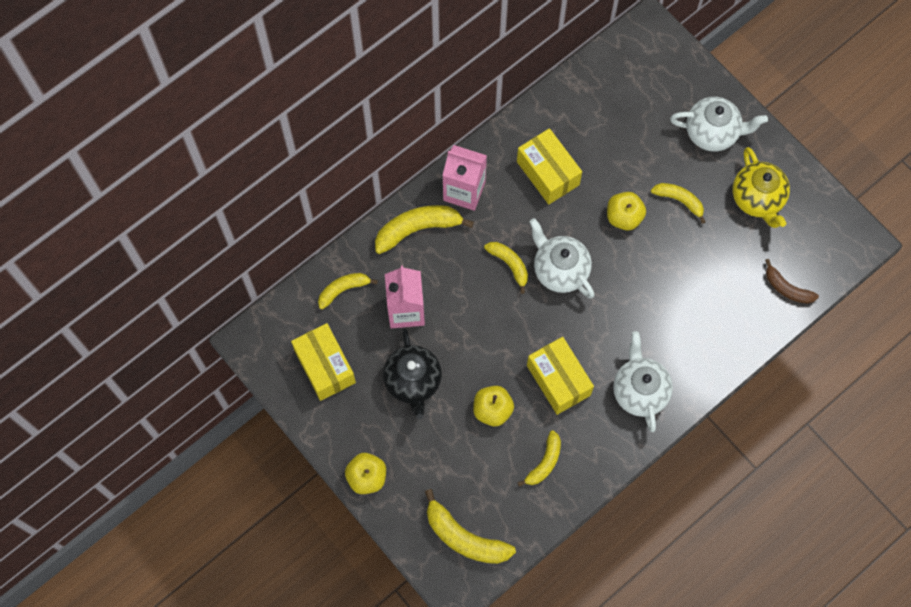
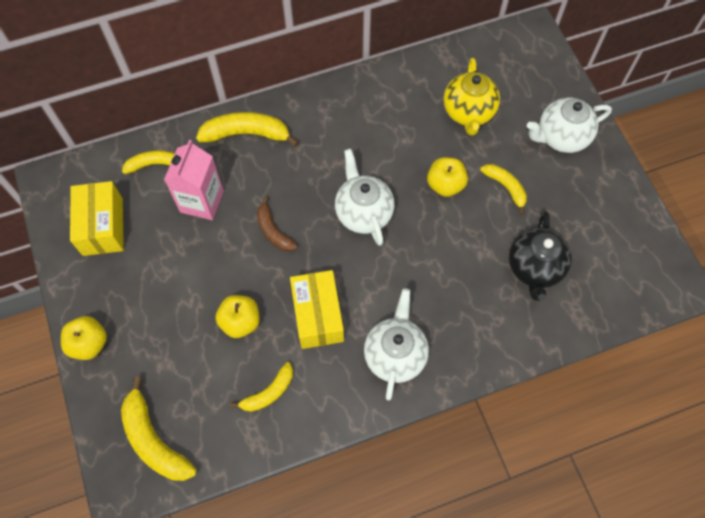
camera: 20 degrees right, 5 degrees down
black teapot [383,328,442,419] -> black teapot moved to [509,211,572,301]
pink carton [442,145,487,211] -> none
yellow banana [484,242,528,294] -> none
yellow box [517,128,582,204] -> none
white teapot [670,97,768,151] -> white teapot turned 135 degrees clockwise [527,98,612,153]
yellow teapot [732,147,790,228] -> yellow teapot moved to [443,58,500,136]
brown banana [765,259,819,304] -> brown banana moved to [257,197,298,251]

